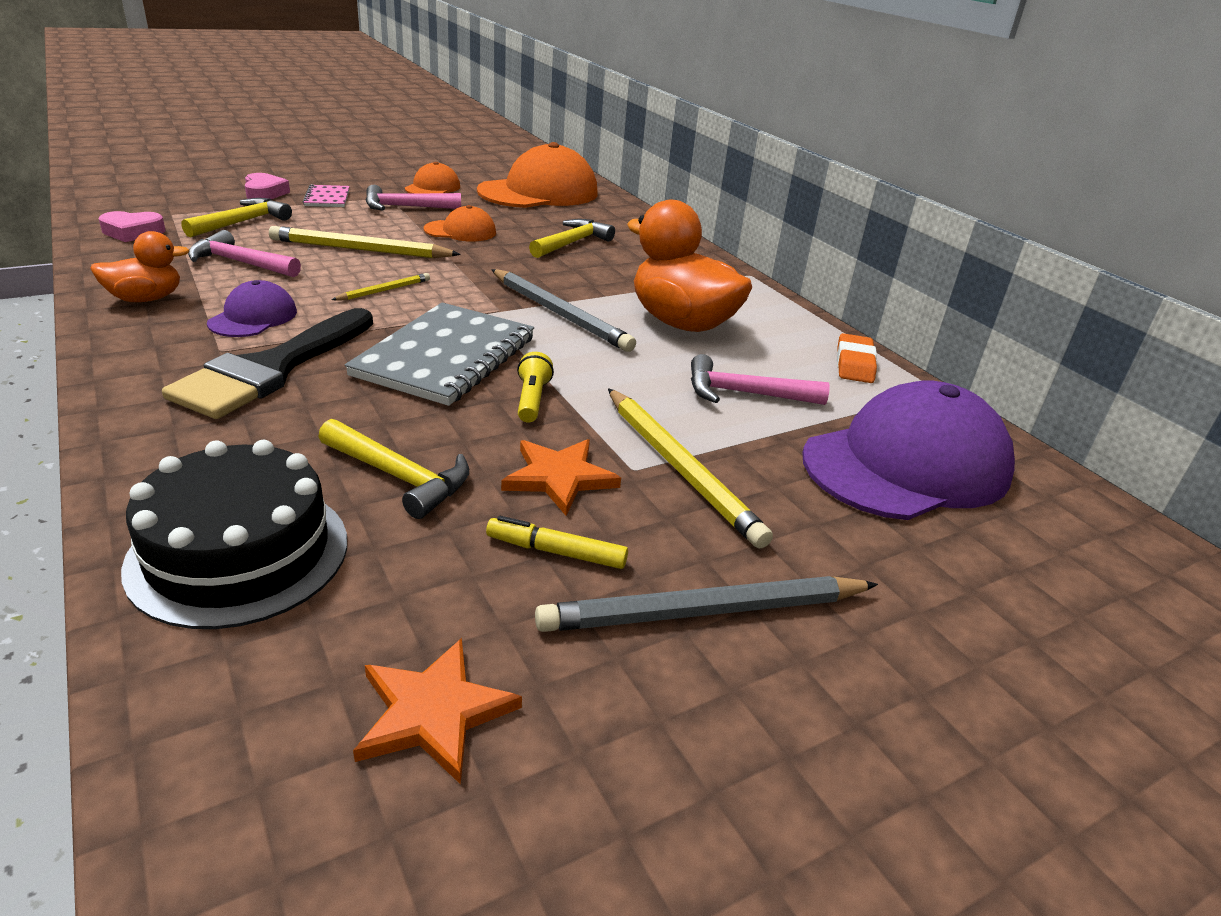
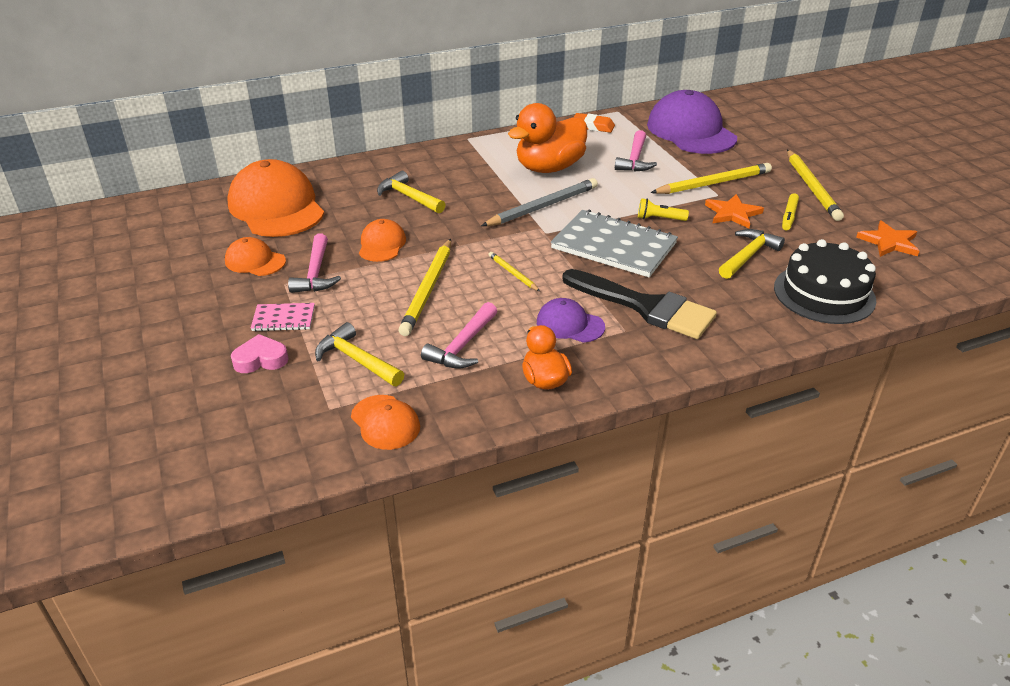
camera: 80 degrees left, 5 degrees up
pink heart [99,211,166,242] -> orange cap [351,395,420,450]
grey pencil [535,576,878,632] -> yellow pencil [787,150,844,221]

